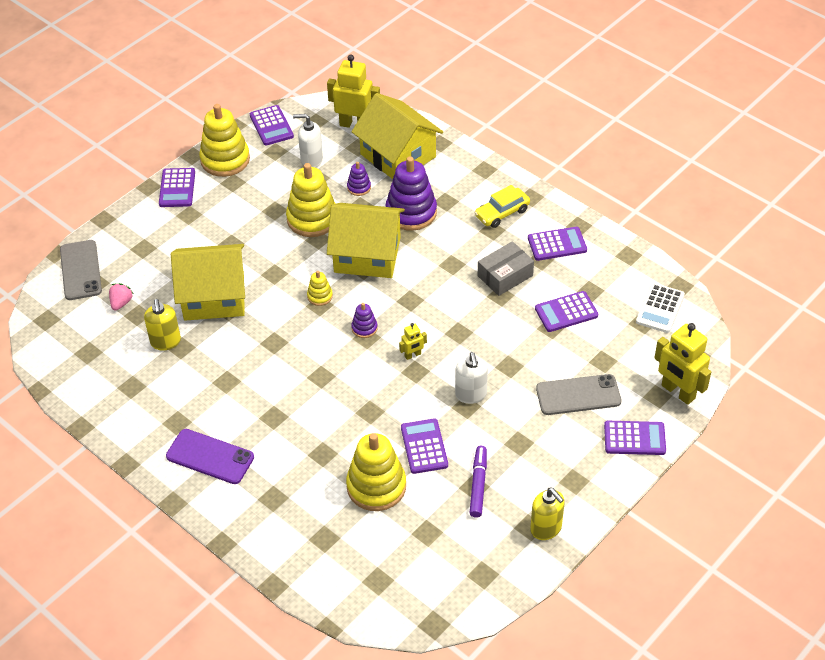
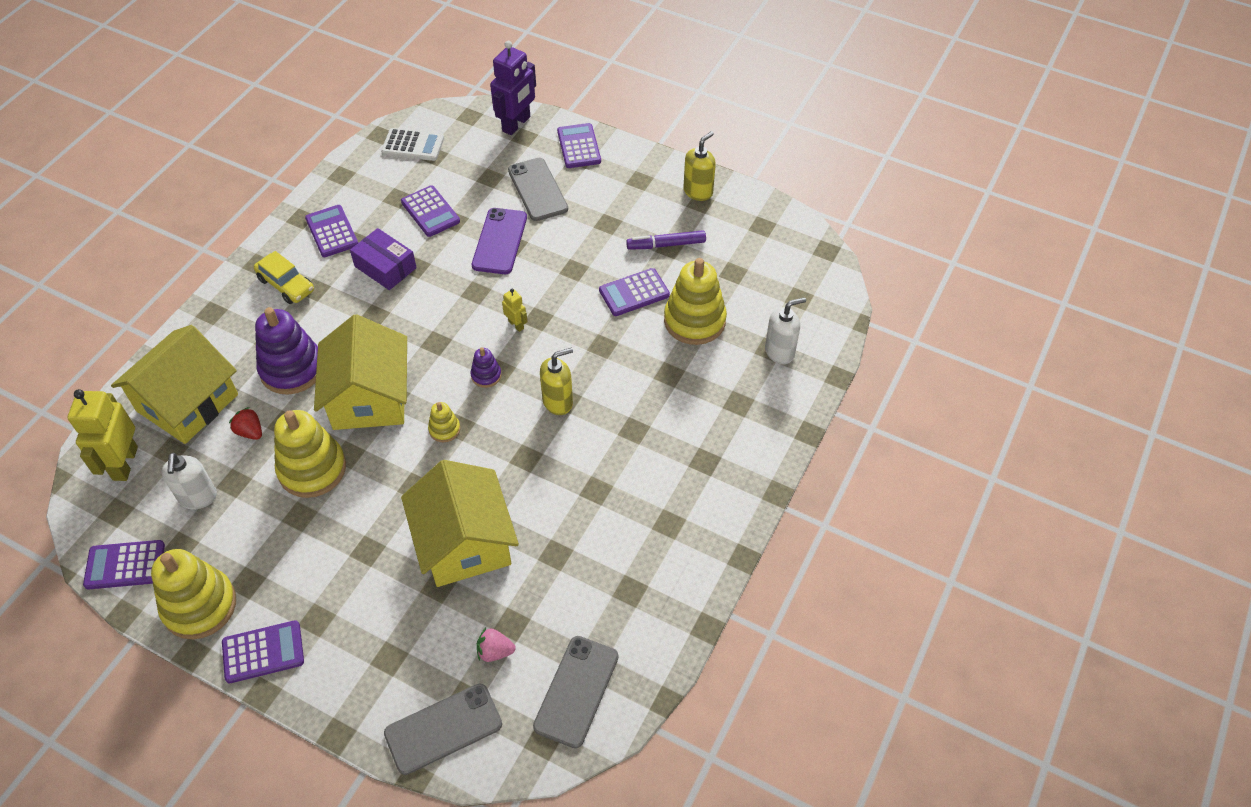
camera: 105 degrees left, 5 degrees up
yellow soap dispenser [144,299,181,351] -> yellow soap dispenser moved to [540,348,573,415]
purple phone [166,429,254,484] -> purple phone moved to [472,208,527,274]
purple calculator [250,105,294,146] -> purple calculator turned 150 degrees counterclockwise [83,540,165,590]
purple stacking toy [347,162,371,196] -> red strawberry [229,407,262,440]
white soap dispenser [455,352,488,404] -> white soap dispenser moved to [765,297,806,364]
grey box [478,241,534,296] -> purple box [350,228,417,290]
yellow robot [654,323,711,405] -> purple robot [490,41,536,135]
none -> grey phone [533,636,619,748]

